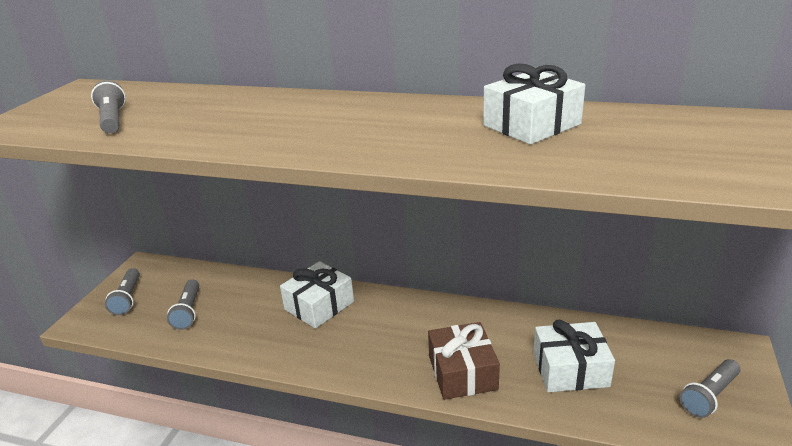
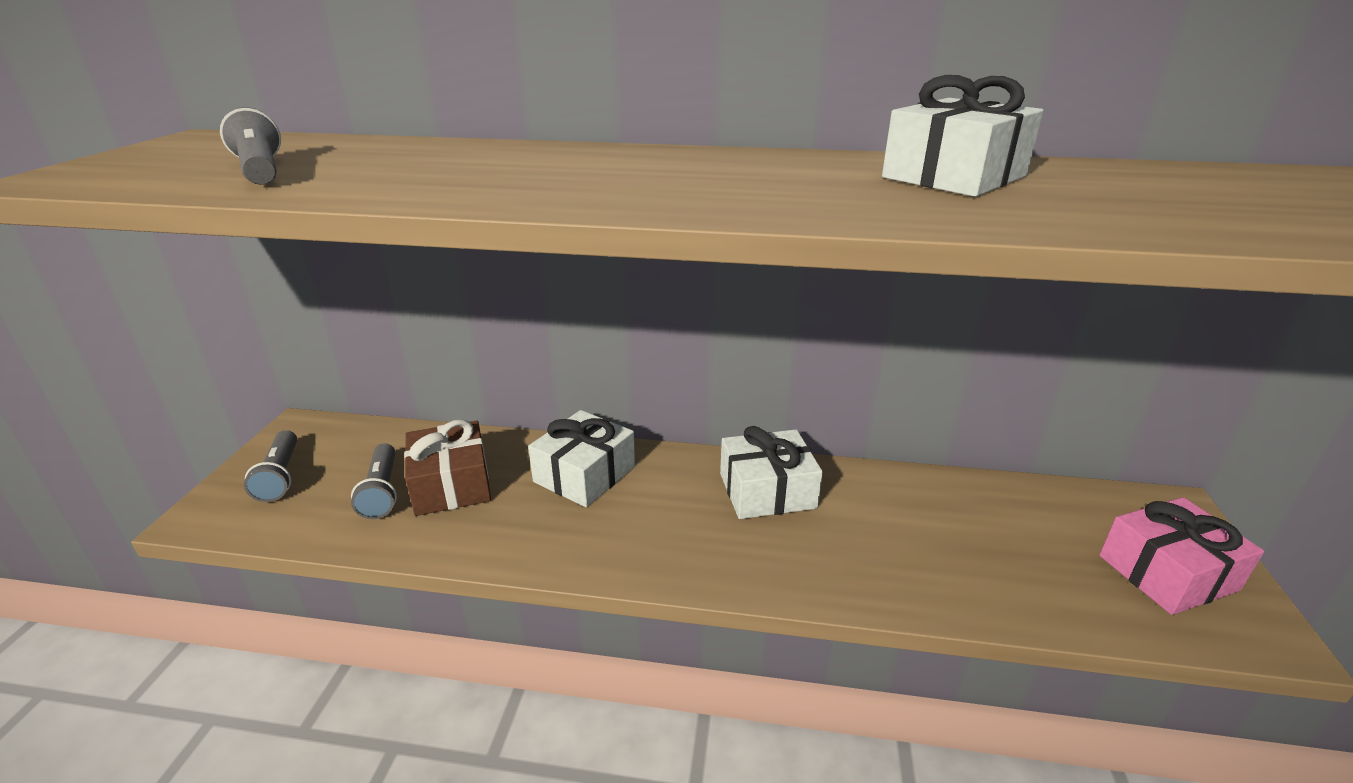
camera: 10 degrees left, 0 degrees up
brown gift [428,322,500,400] -> brown gift moved to [404,419,491,516]
white gift [533,320,615,392] -> white gift moved to [720,426,823,519]
grey flashlight [680,359,740,418] -> pink gift [1099,497,1264,615]

